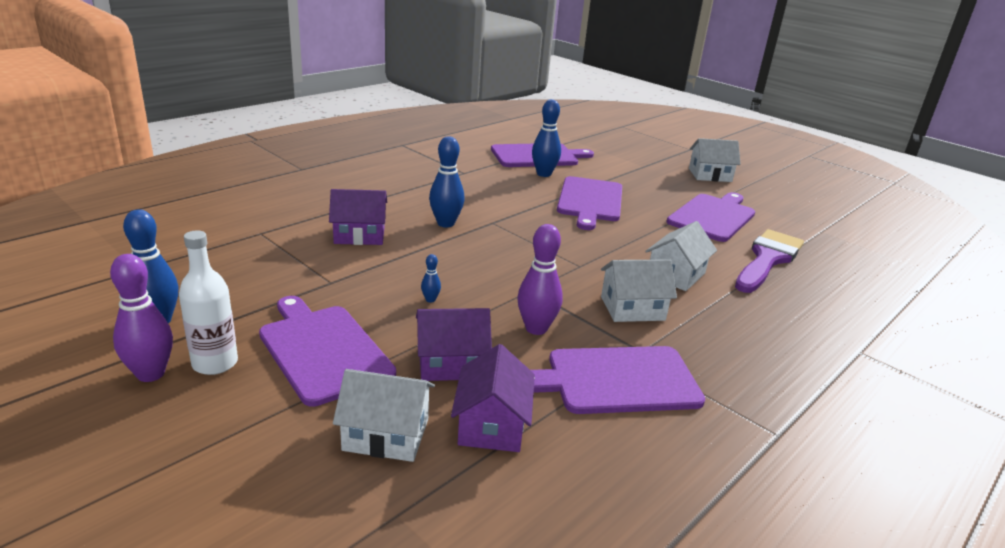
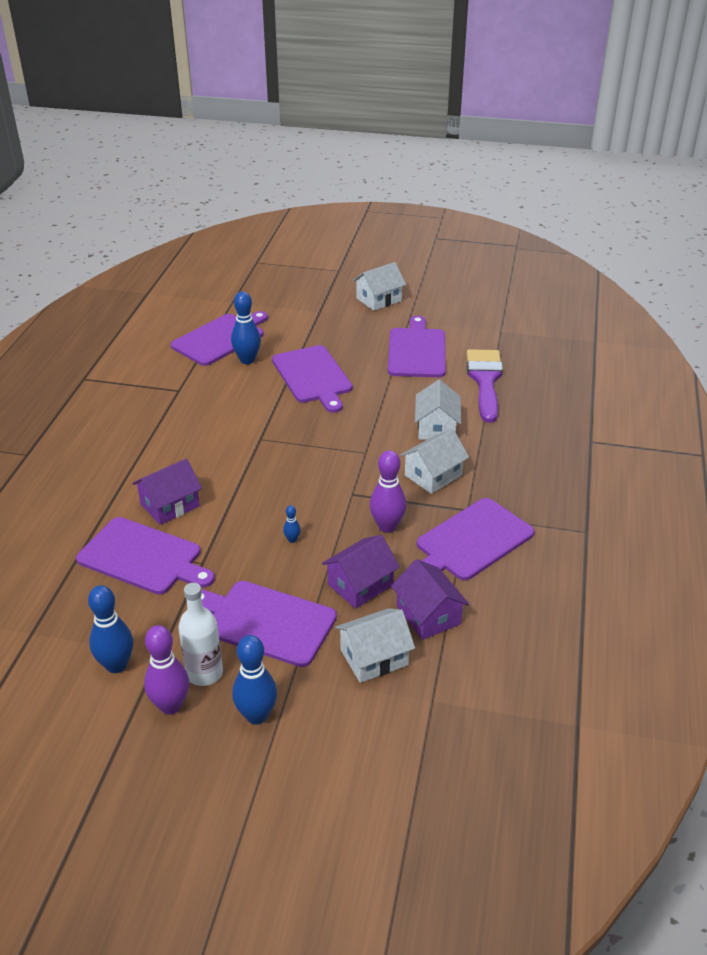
camera: 30 degrees left, 10 degrees up
blue bowling pin [429,136,465,227] -> blue bowling pin moved to [232,635,277,725]
none -> purple cutting board [76,517,215,595]

